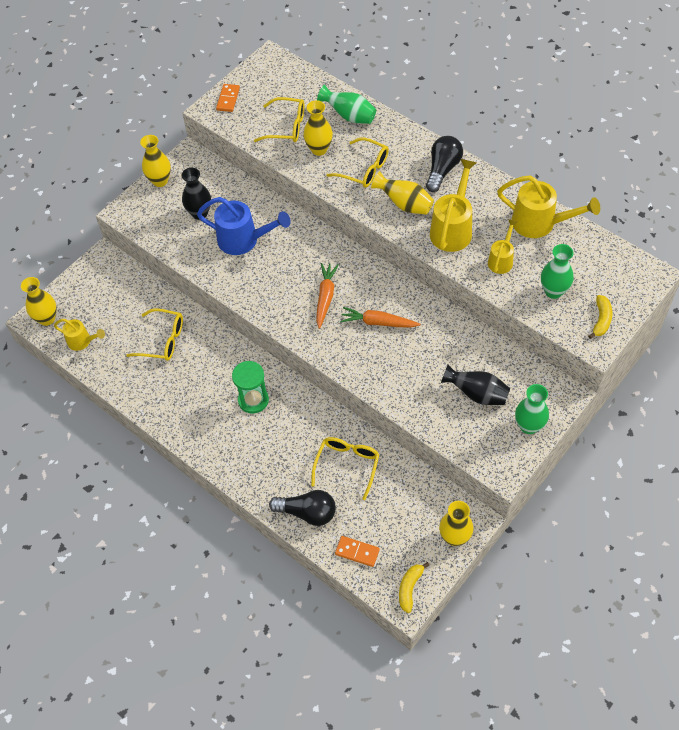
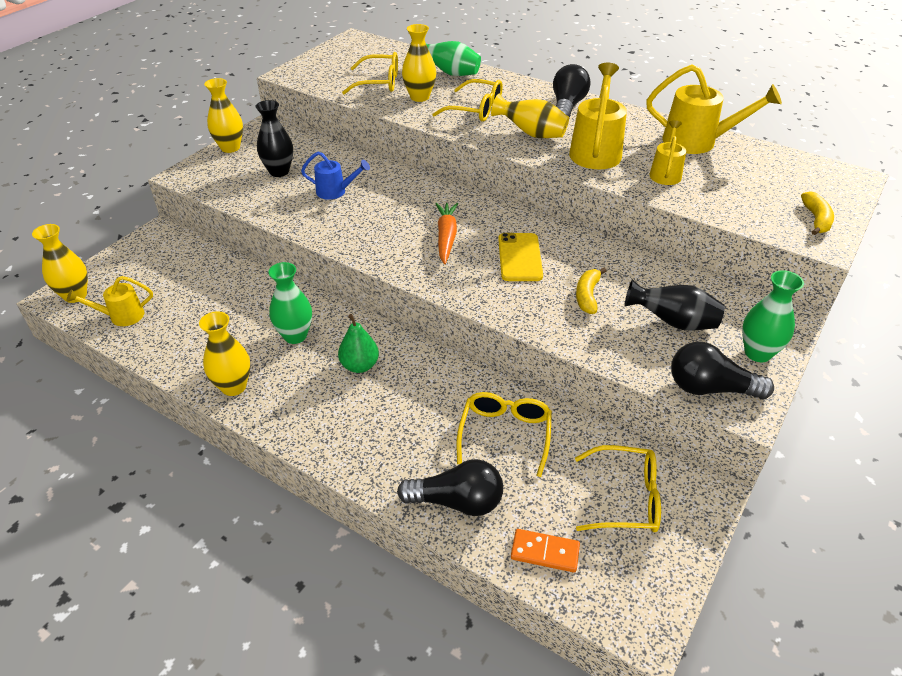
camera: 10 degrees left, 15 degrees down
yellow watering can [54,319,105,351] -> yellow watering can turned 150 degrees clockwise [66,276,153,326]
yellow glasses [126,308,183,361] -> yellow glasses moved to [575,445,661,532]
blue watering can [197,197,291,255] -> blue watering can [301,152,370,200], size x0.58
orange domino [216,84,240,112] -> none
green hourglass [232,361,269,414] -> green pear [338,314,379,373]
orange carrot [340,307,420,328] -> yellow phone [498,233,543,281]
yellow banana [399,562,430,613] -> yellow banana moved to [576,268,607,314]
yellow vase [439,501,473,546] -> yellow vase moved to [199,311,251,396]
green vase [541,244,573,299] -> green vase moved to [268,262,312,344]
none -> black light bulb [671,342,774,399]

